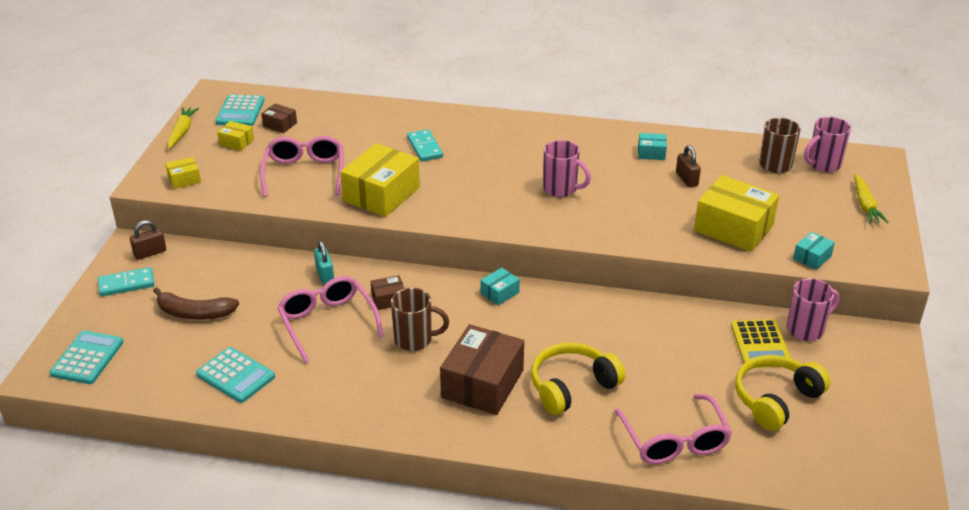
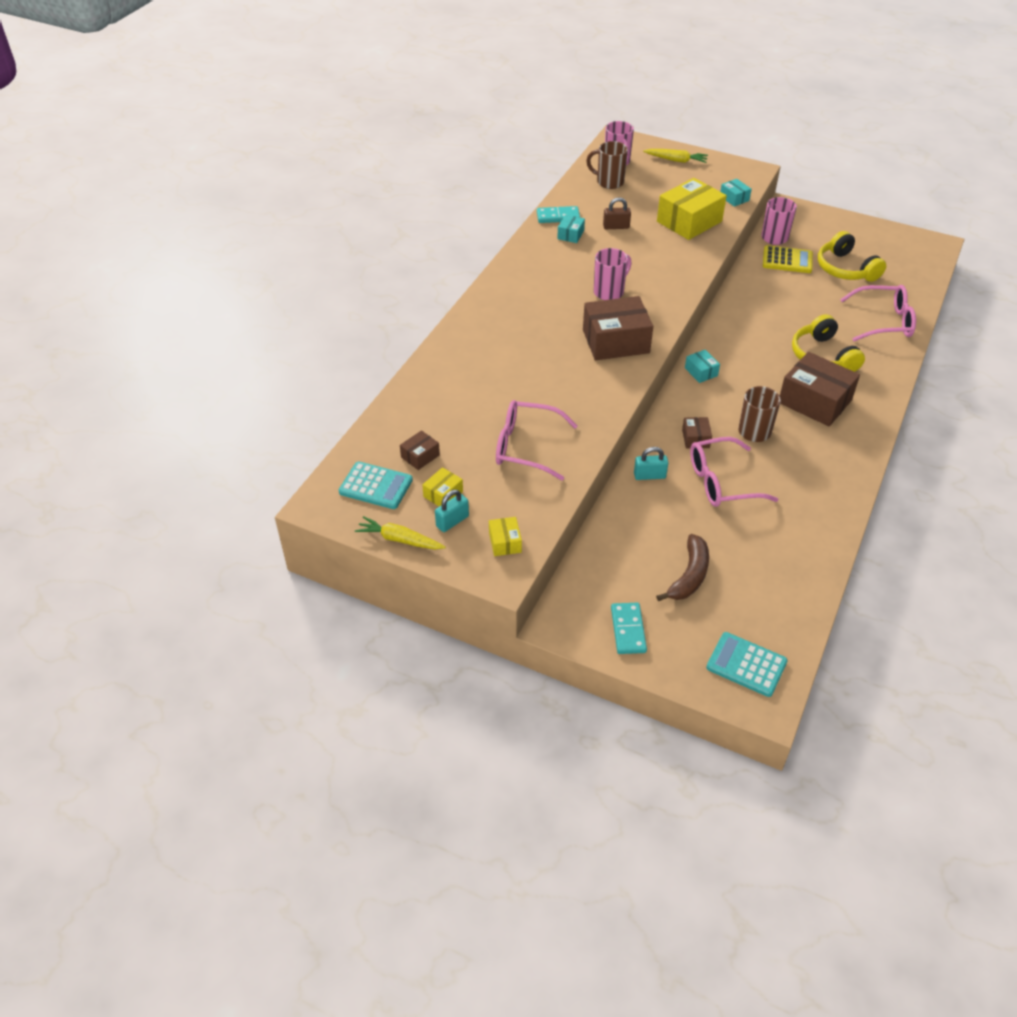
camera: 75 degrees left, 10 degrees up
brown padlock [130,220,166,260] -> none
turquoise calculator [196,347,275,403] -> none
yellow box [340,143,420,217] -> none
turquoise domino [407,129,443,161] -> turquoise domino moved to [537,206,580,223]
none -> turquoise padlock [435,490,469,532]
none -> brown box [583,296,653,360]

